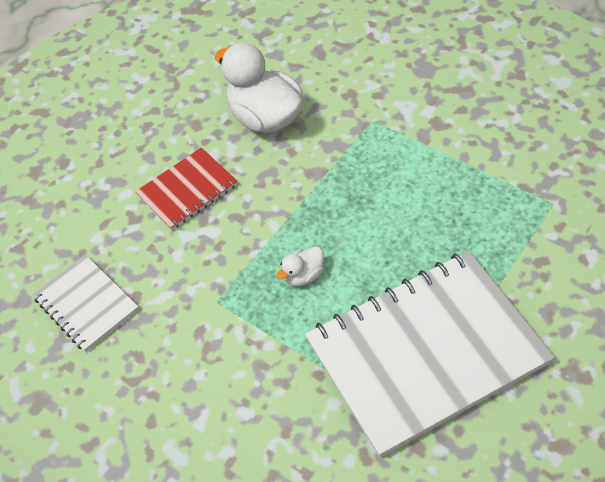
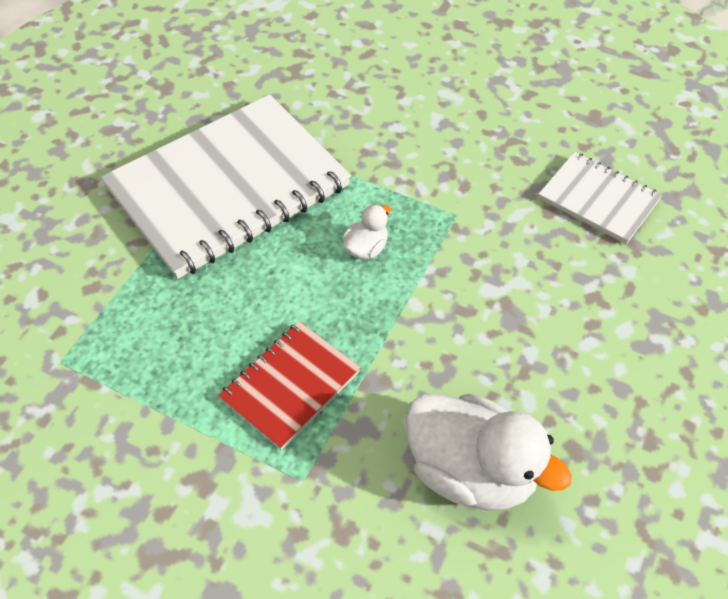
camera: 165 degrees right, 0 degrees up
red notebook [135,147,238,230] -> red notebook moved to [218,321,361,450]

